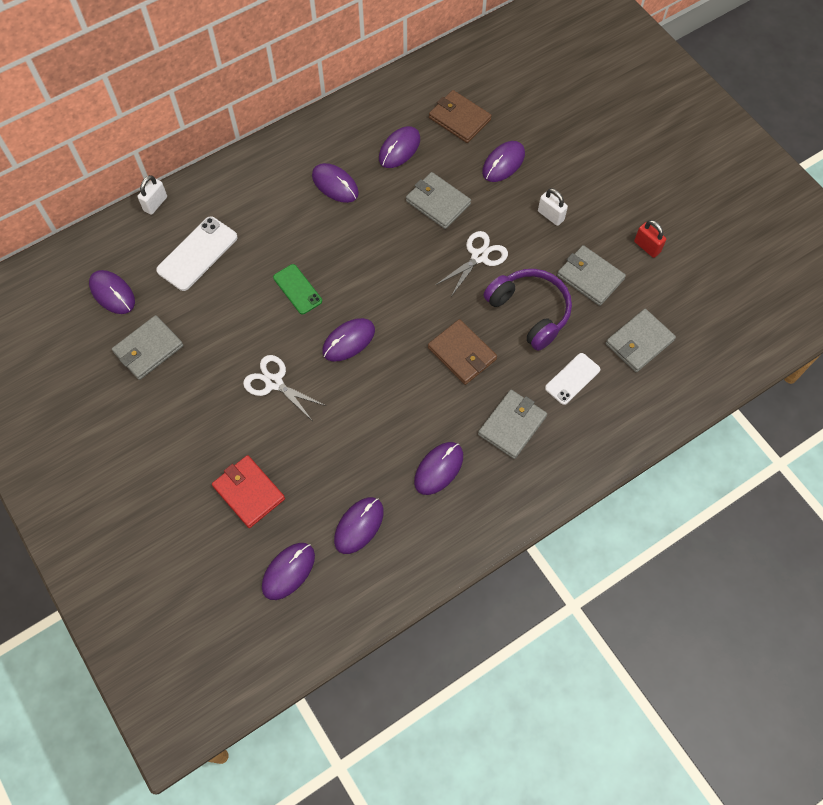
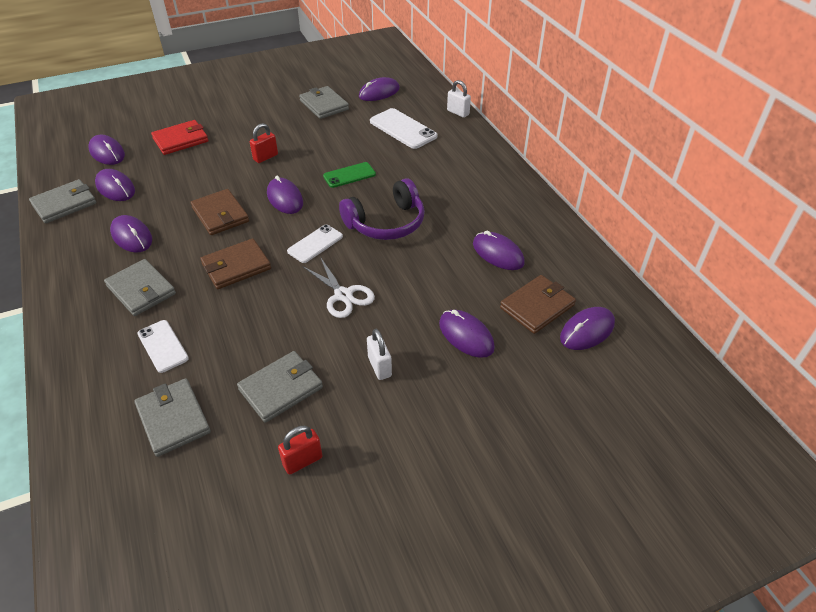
camera: 100 degrees right, 20 degrees down
white scissors [243,355,326,420] -> red padlock [250,123,278,163]
purple mouse [312,163,359,203] -> purple mouse moved to [560,307,615,350]
grey wallet [406,172,471,229] -> grey wallet moved to [29,179,96,224]
purple headphones [484,269,572,351] -> purple headphones moved to [339,178,425,240]
white padlock [538,188,568,226] -> white padlock turned 75 degrees counterclockwise [367,329,392,380]
none -> brown wallet [191,189,249,235]
none -> white phone [287,225,343,263]

